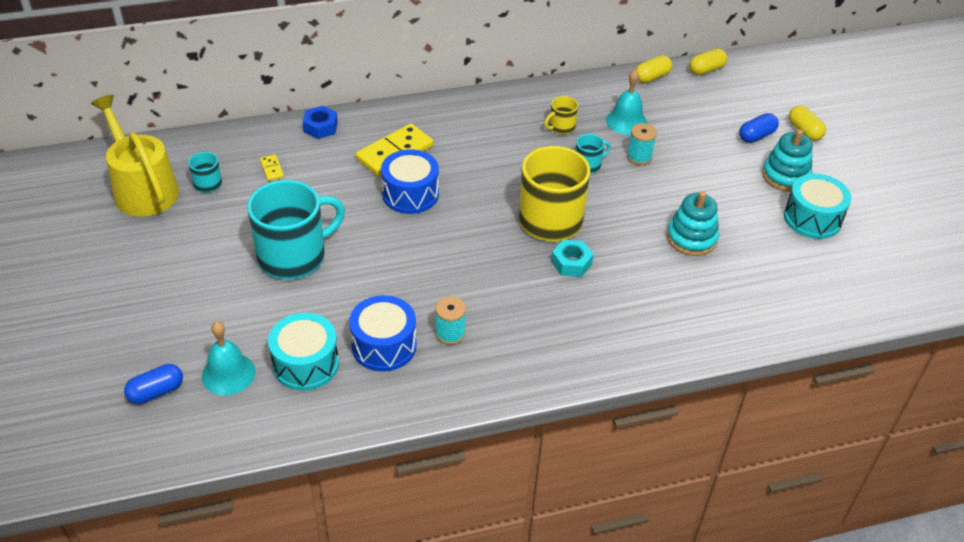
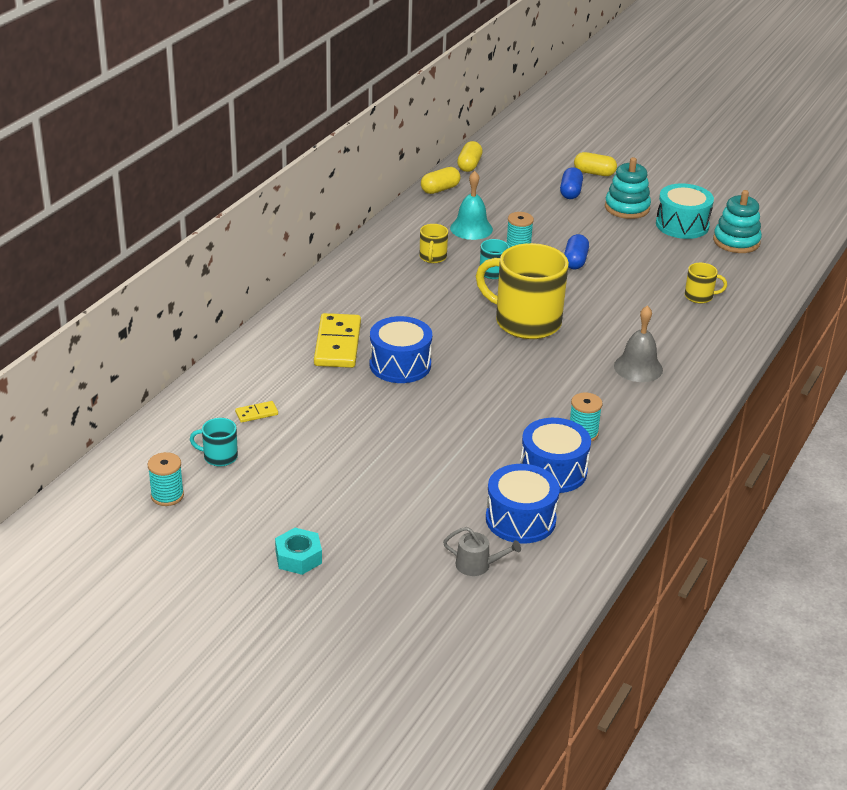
camera: 45 degrees left, 10 degrees down
yellow watering can [91,95,179,216] -> turquoise spool [148,452,184,506]
blue capsule [124,364,183,404] -> blue capsule moved to [564,234,589,269]
turquoise bell [202,322,256,395] -> grey watering can [443,527,521,576]
turquoise mug [247,180,345,279] -> none
yellow domino [260,154,284,181] -> yellow domino turned 45 degrees counterclockwise [235,401,278,423]
turquoise drum [268,313,339,391] -> blue drum [486,464,560,543]
blue nut [303,106,338,139] -> none
turquoise nut [551,240,594,277] -> turquoise nut moved to [275,528,322,575]
yellow capsule [636,55,672,83] -> yellow capsule turned 45 degrees clockwise [421,167,461,194]
turquoise stacking toy [667,191,719,256] -> turquoise stacking toy moved to [713,190,762,253]
none -> grey bell [614,305,663,382]
none -> yellow mug [685,263,727,304]

